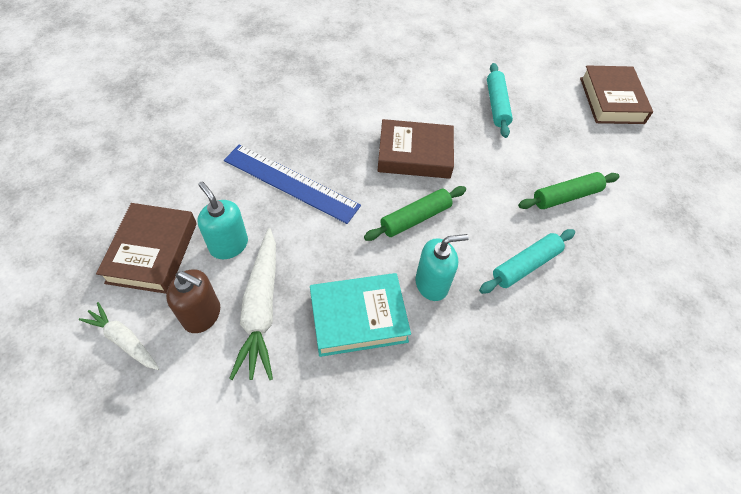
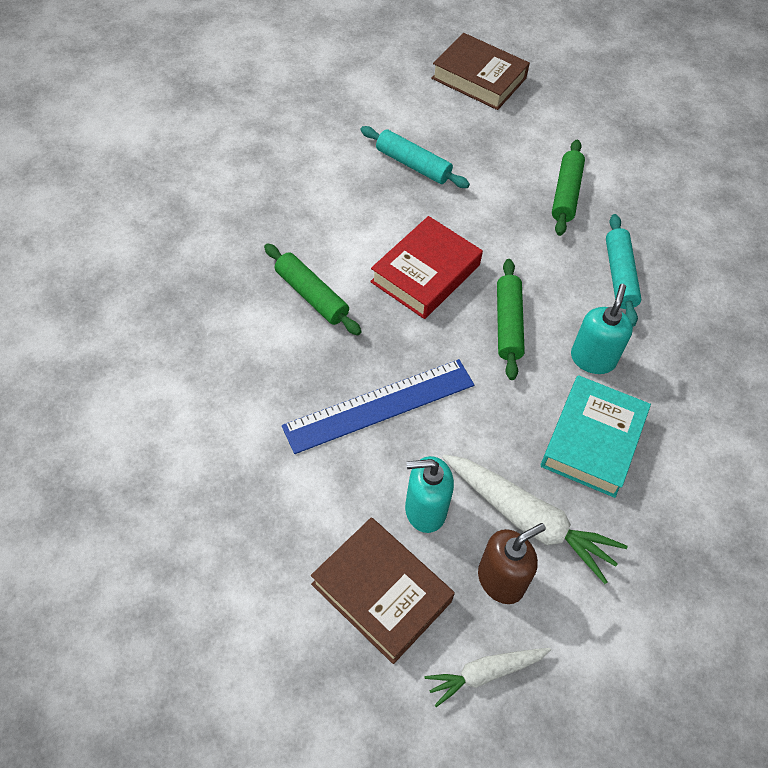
camera: 55 degrees left, 0 degrees up
brown book [378,119,454,179] -> red book [370,216,483,319]
none -> green rolling pin [264,243,362,335]

